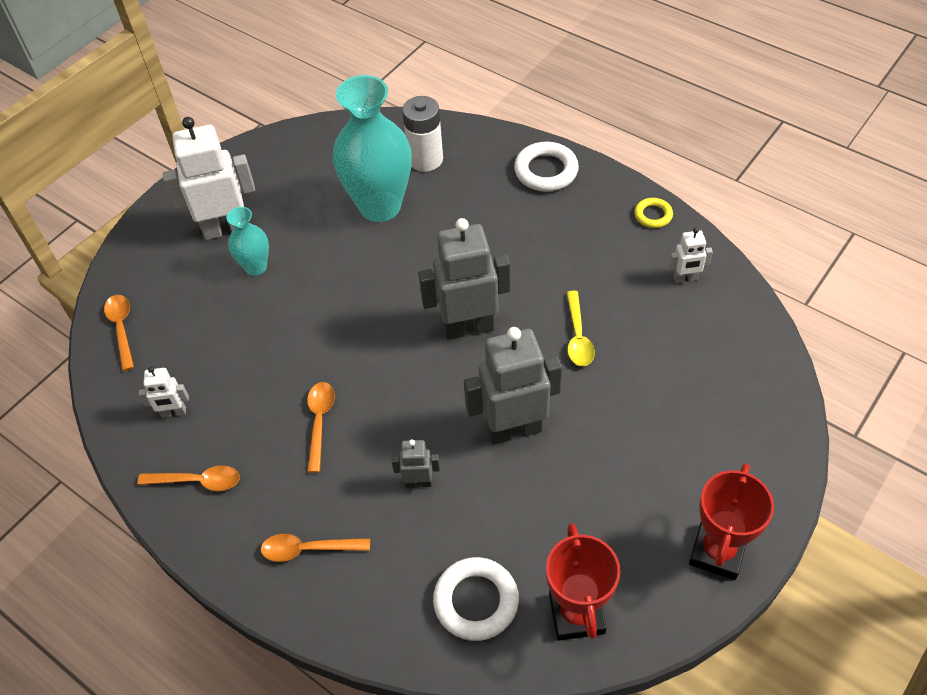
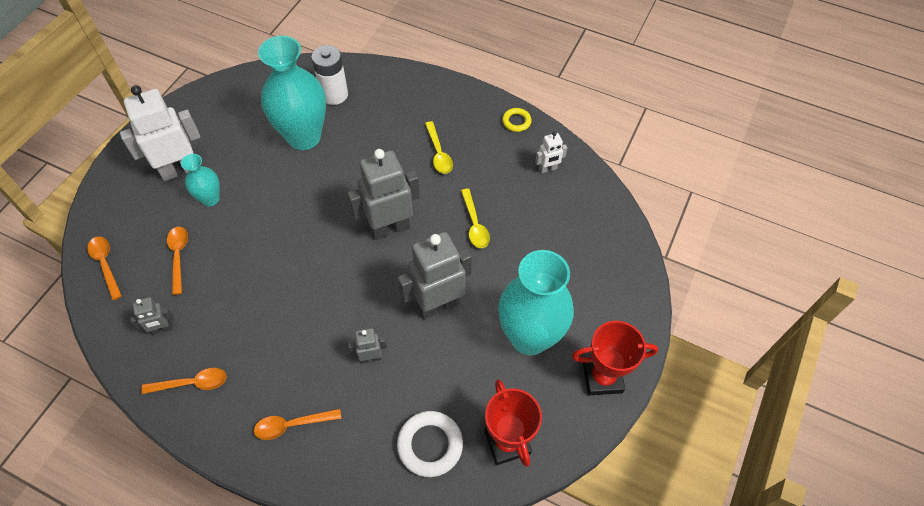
camera: 15 degrees left, 5 degrees up
white robot [139,367,189,418] -> grey robot [130,297,174,335]
orange spoon [307,382,335,473] -> orange spoon moved to [167,227,188,295]
white ring [514,142,579,192] -> none
red trophy [689,463,774,580] -> red trophy turned 75 degrees clockwise [572,321,658,395]
none -> yellow spoon [425,121,453,174]
none -> turquoise vase [498,250,574,355]

